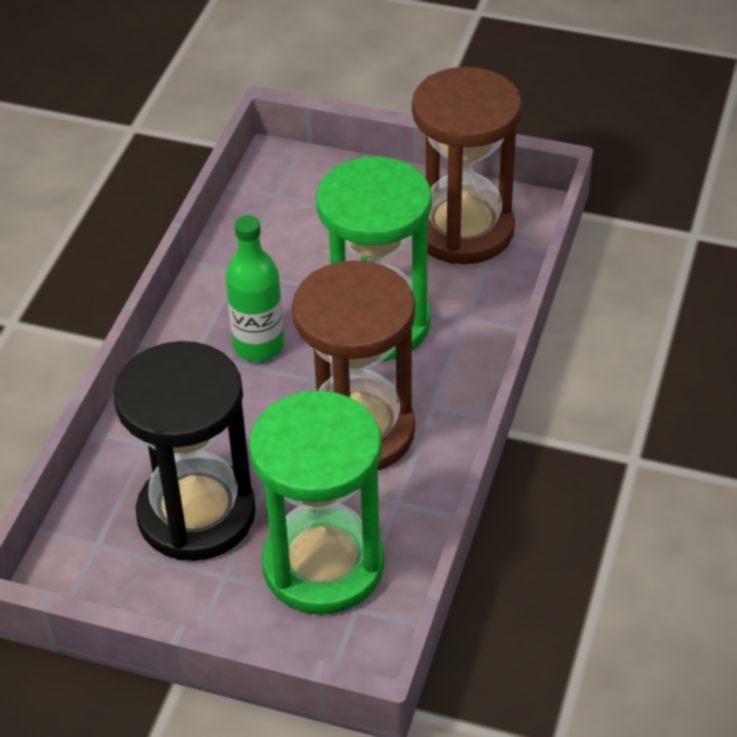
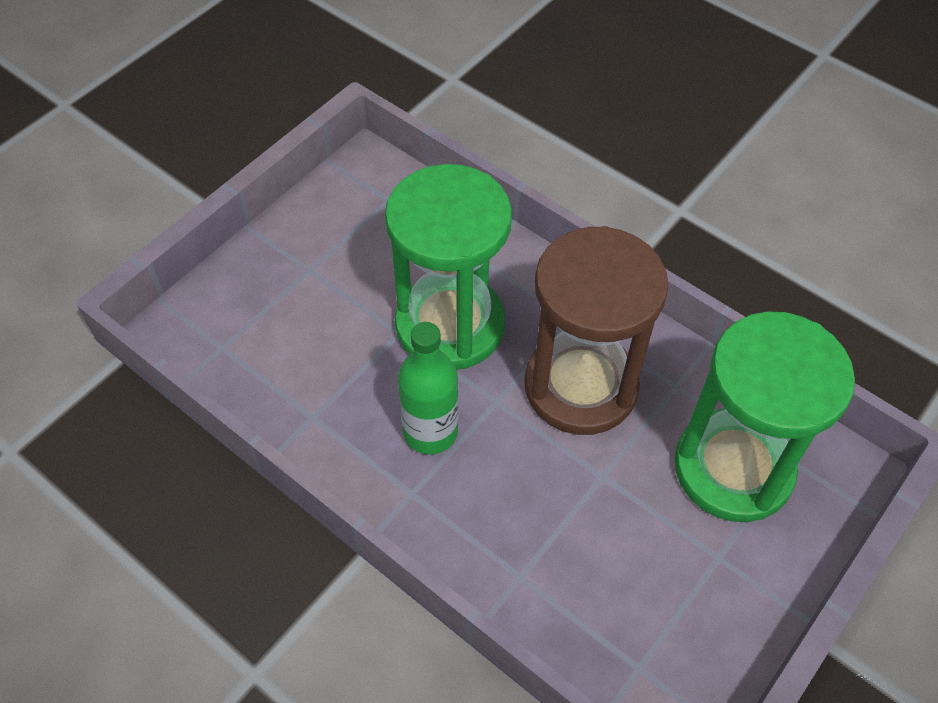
camera: 70 degrees left, 10 degrees up
black hourglass [113,341,256,561] -> none
brown hourglass [412,67,522,264] -> none

